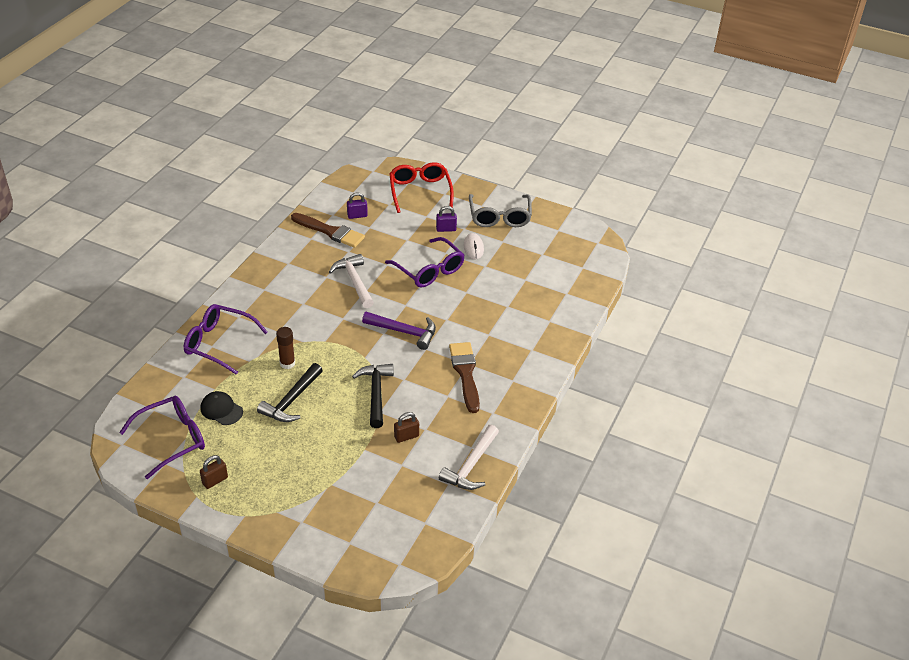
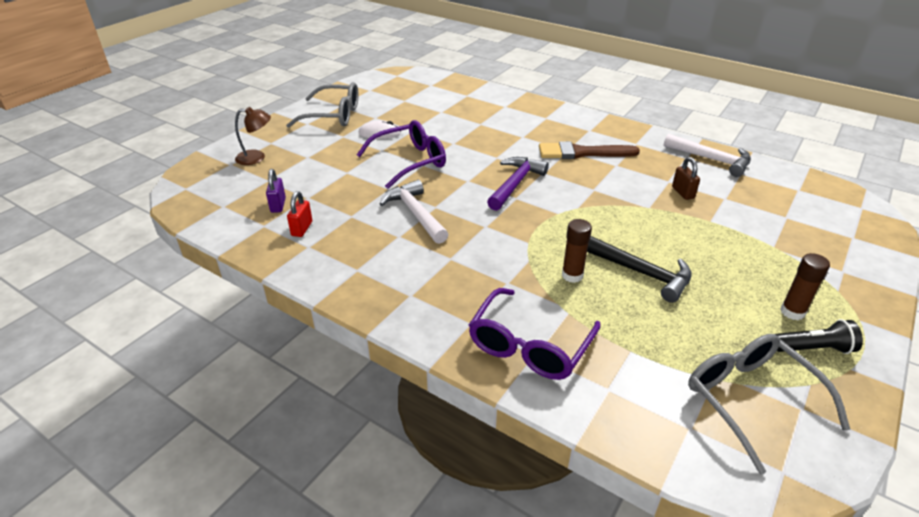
camera: 80 degrees left, 5 degrees down
purple glasses [119,396,205,479] -> grey glasses [688,334,850,475]
black cap [200,391,243,425] -> none
brown padlock [200,455,228,489] -> black flashlight [775,319,863,354]
brown brush [291,213,365,248] -> red padlock [287,191,312,237]
white hammer [329,254,374,308] -> white hammer turned 75 degrees clockwise [380,180,449,244]
black hammer [352,364,394,428] -> none
red glasses [389,162,454,213] -> brown lamp [235,107,271,165]
purple padlock [436,206,457,232] -> none
none -> brown glue stick [780,253,830,320]

